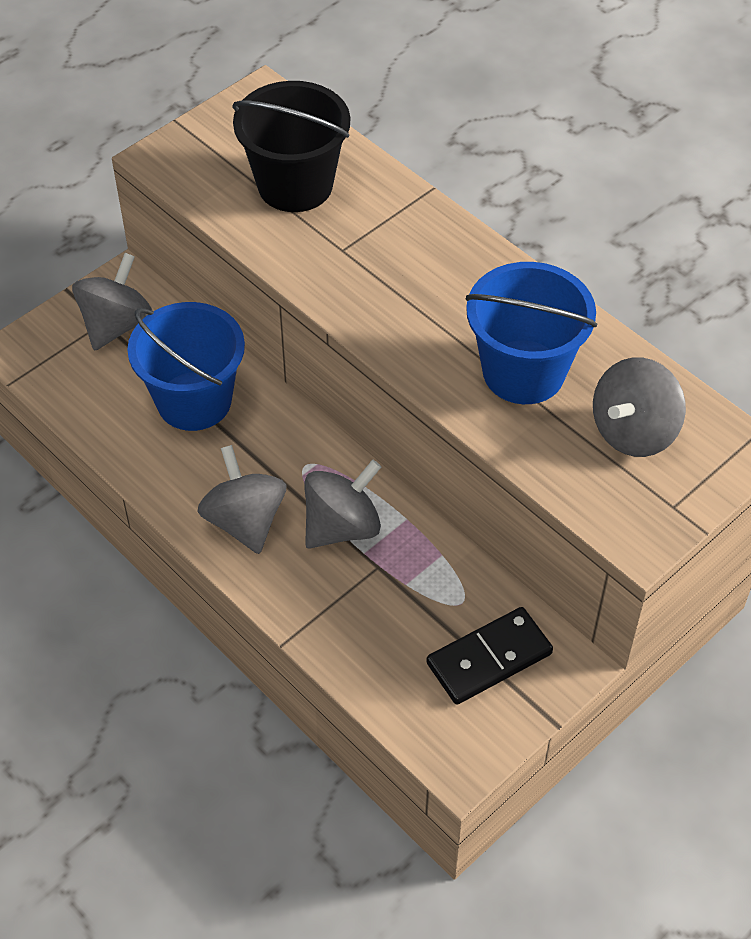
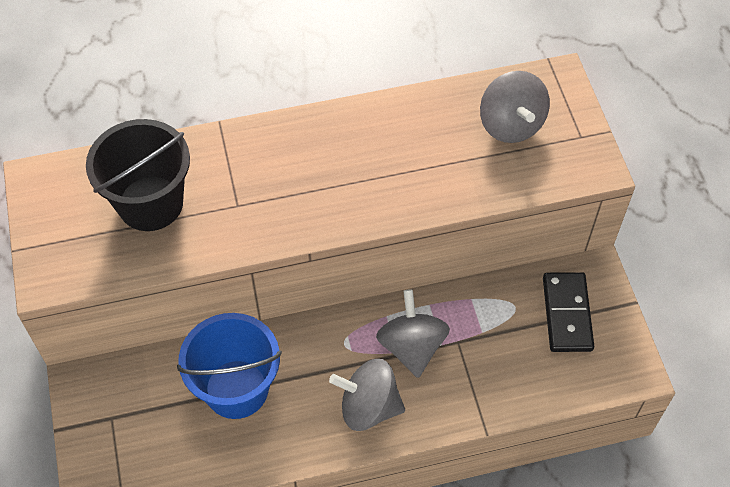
camera: 60 degrees left, 5 degrees up
grey spinning top [72,253,153,351] -> none
blue bucket [465,262,597,404] -> none

